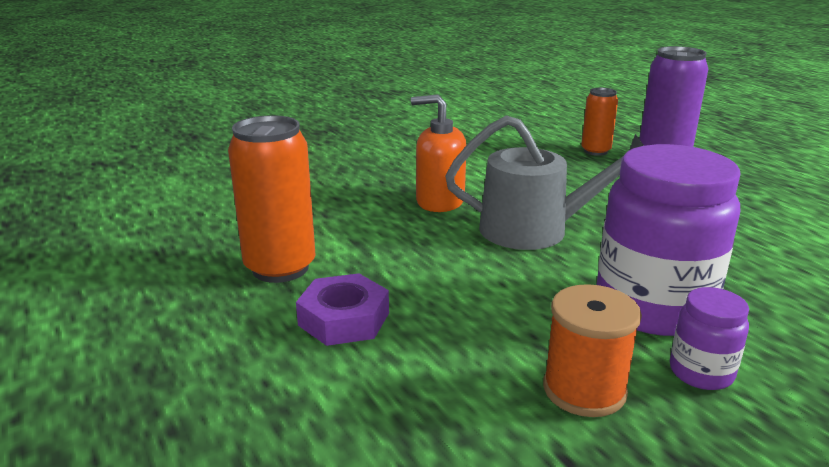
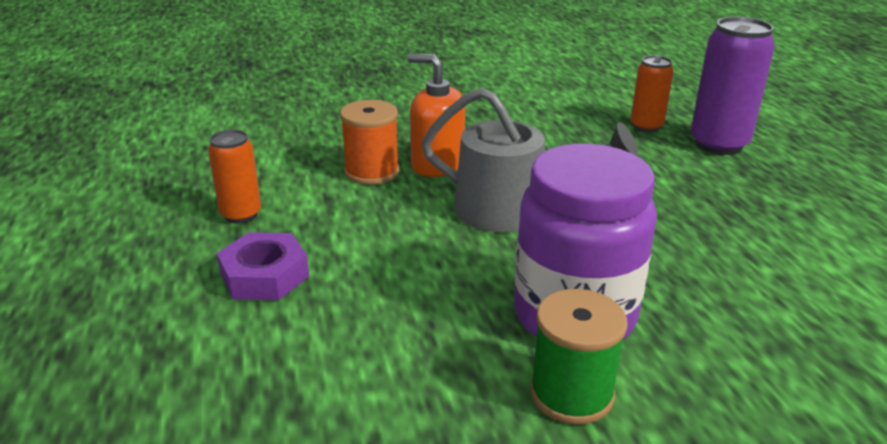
camera: 15 degrees right, 5 degrees up
orange can [228,115,316,283] -> orange can [208,129,261,223], size x0.59
orange spool [543,284,642,417] -> orange spool moved to [340,100,399,185]
purple jar [670,287,749,390] -> green spool [530,289,627,425]

